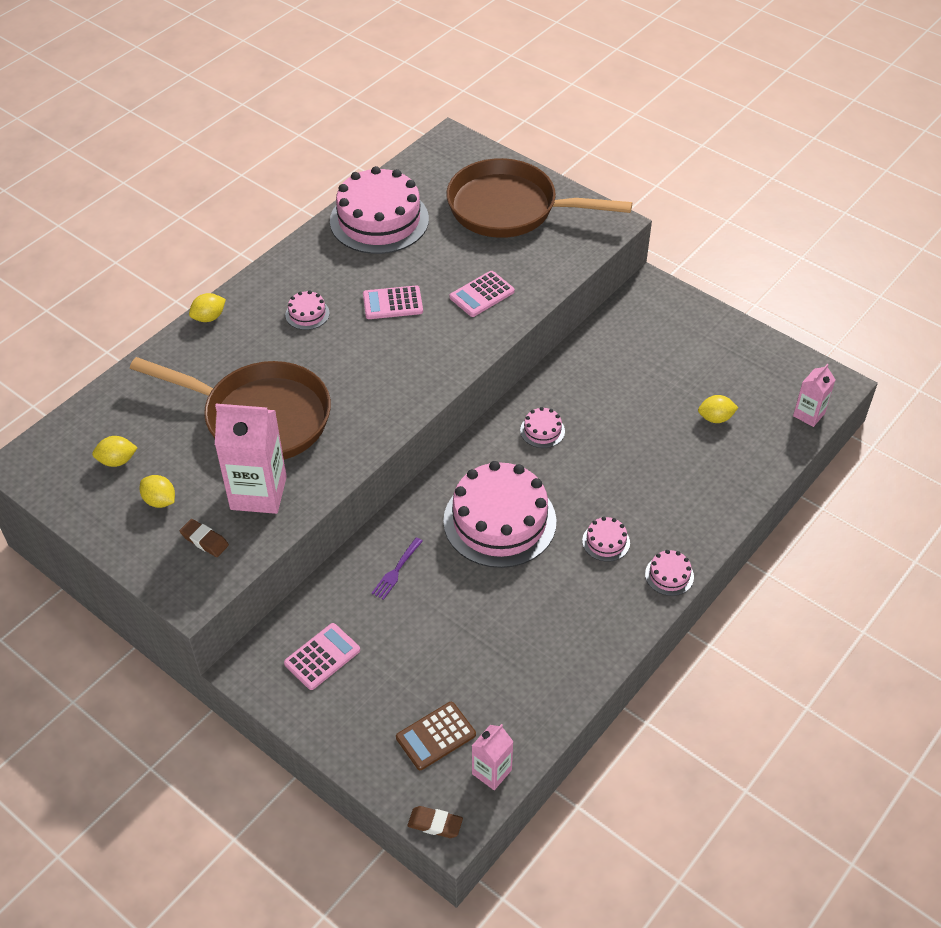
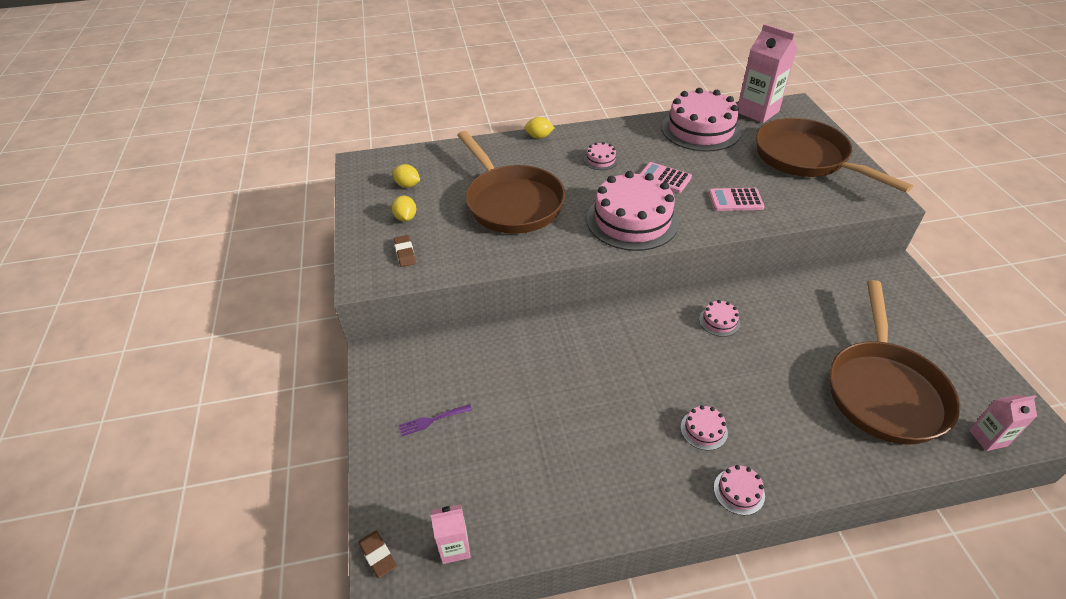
camera: 40 degrees right, 5 degrees down
pink carton [215,404,287,514] -> pink carton moved to [738,24,797,123]
pink calculator [284,623,360,690] -> none
purple fork [371,538,423,600] -> purple fork moved to [398,404,472,436]
brown calculator [396,702,476,770] -> none
pink cake [443,461,556,568] -> pink cake moved to [587,171,679,251]
yellow lemon [698,395,739,423] -> brown pan [830,280,960,445]

